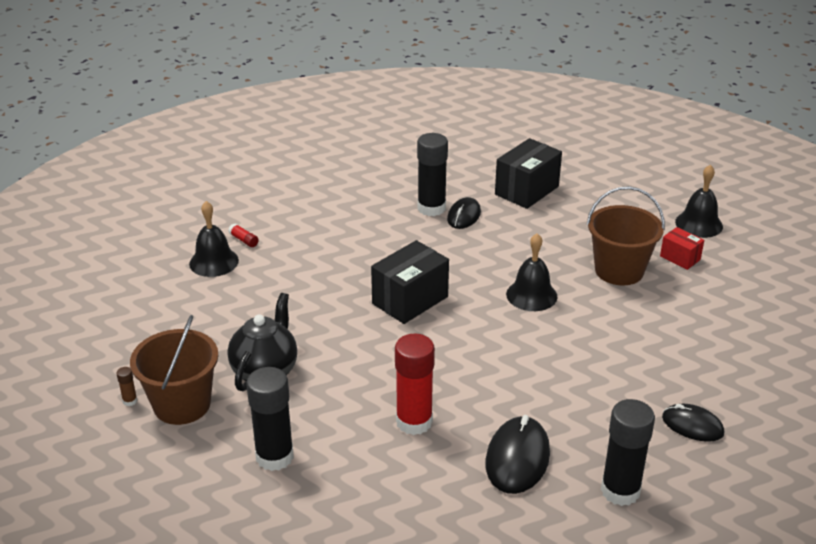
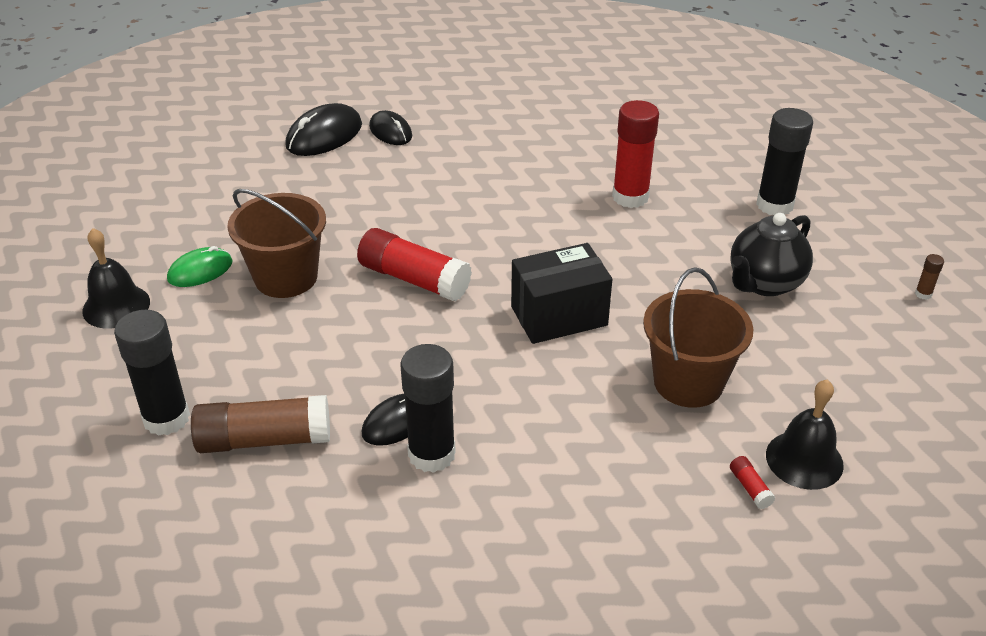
camera: 155 degrees left, 5 degrees up
brown bucket [130,315,218,425] -> brown bucket moved to [643,268,754,408]
black mouse [485,415,550,494] -> black mouse moved to [285,103,362,156]
black box [495,138,562,209] -> brown glue stick [191,395,330,453]
black bell [506,233,557,311] -> red glue stick [357,228,472,301]
black glue stick [601,399,655,506] -> black glue stick moved to [114,310,190,436]
red box [660,227,704,270] -> green mouse [167,246,233,287]

